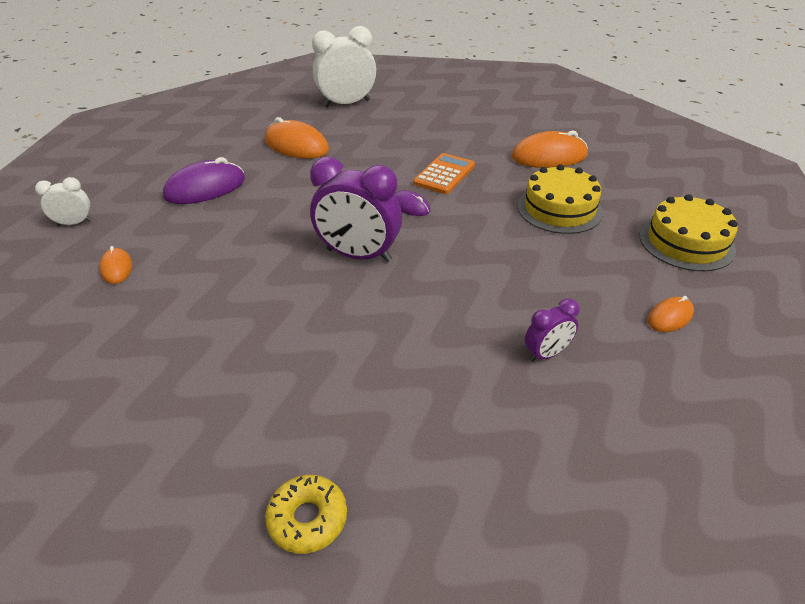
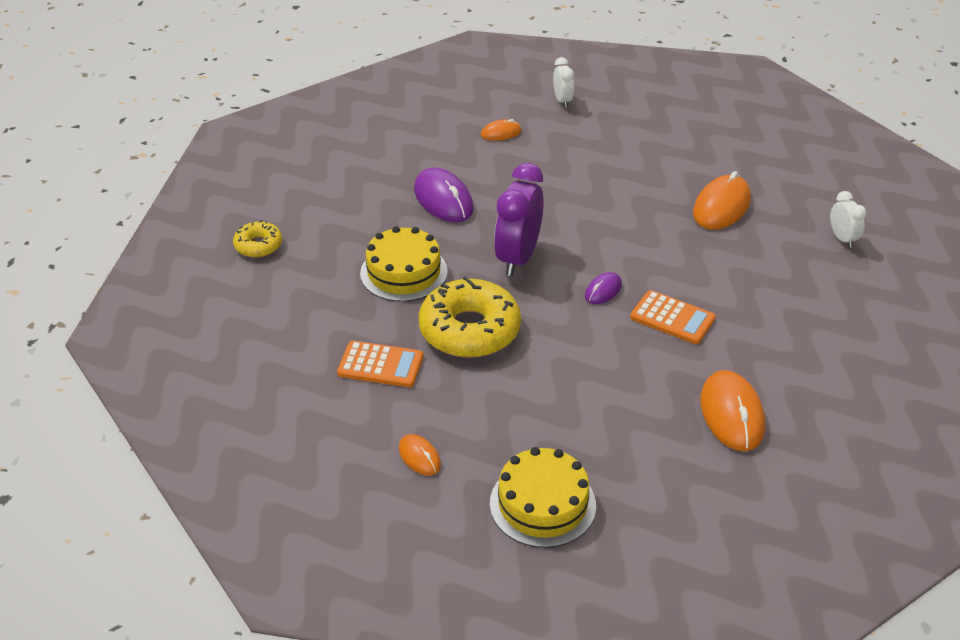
camera: 90 degrees right, 0 degrees up
purple mouse [163,157,245,204] -> purple mouse moved to [414,167,474,222]
white clock [312,26,376,108] -> white clock [830,191,866,248], size x0.52
yellow cake [517,164,603,234] -> yellow cake moved to [360,226,448,302]
purple clock [525,299,579,362] -> orange calculator [337,341,423,387]
none -> yellow donut [419,276,521,358]

